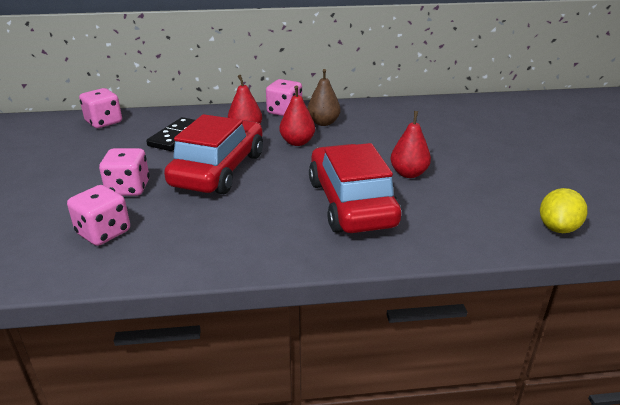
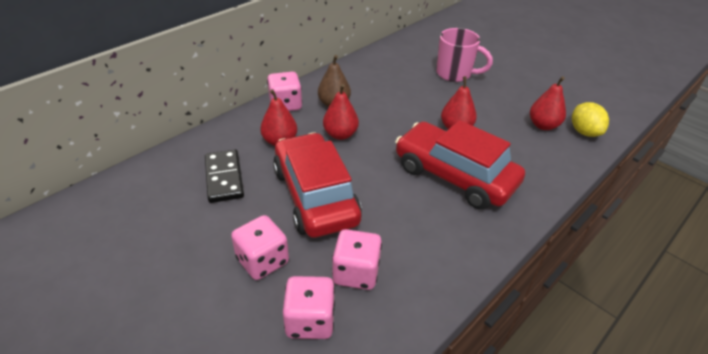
camera: 40 degrees left, 10 degrees up
pink dice [79,88,122,128] -> pink dice moved to [332,229,382,290]
none -> pink mug [436,28,493,82]
none -> red pear [530,76,566,130]

